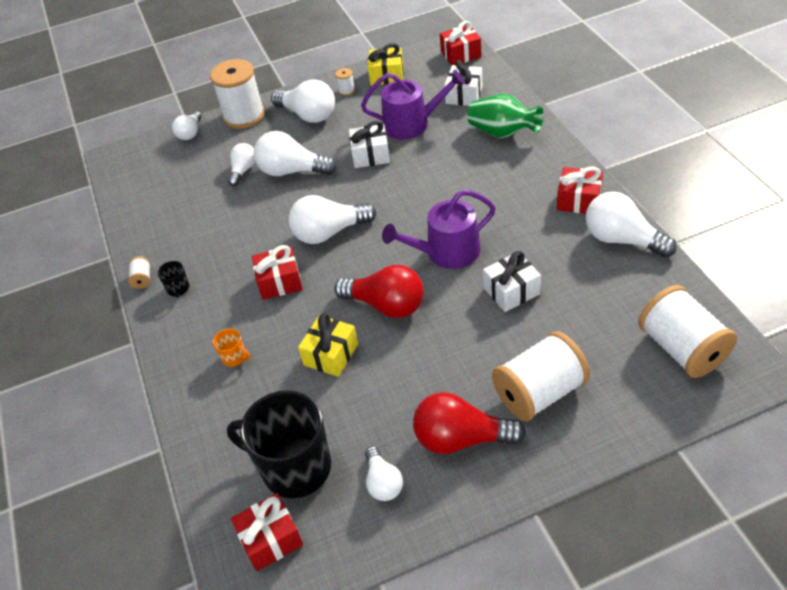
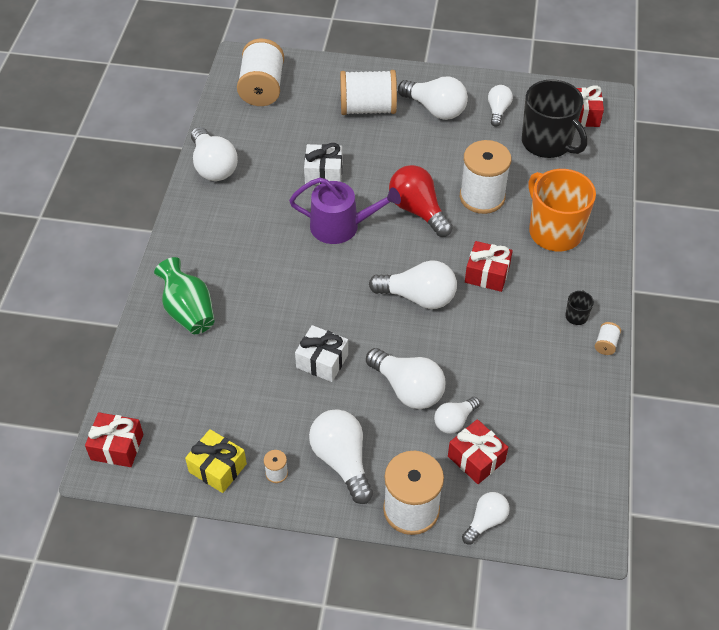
camera: 155 degrees left, 5 degrees up
orange mug [213,329,250,367] -> orange mug [529,169,596,252], size x2.49
yellow gift [298,313,358,377] -> white spool [460,140,511,214]
purple watering can [361,70,465,140] -> none
red light bulb [413,392,526,454] -> white light bulb [398,77,468,120]
white gift [444,60,483,106] -> none
red gift [557,166,603,214] -> red gift moved to [448,419,508,484]

